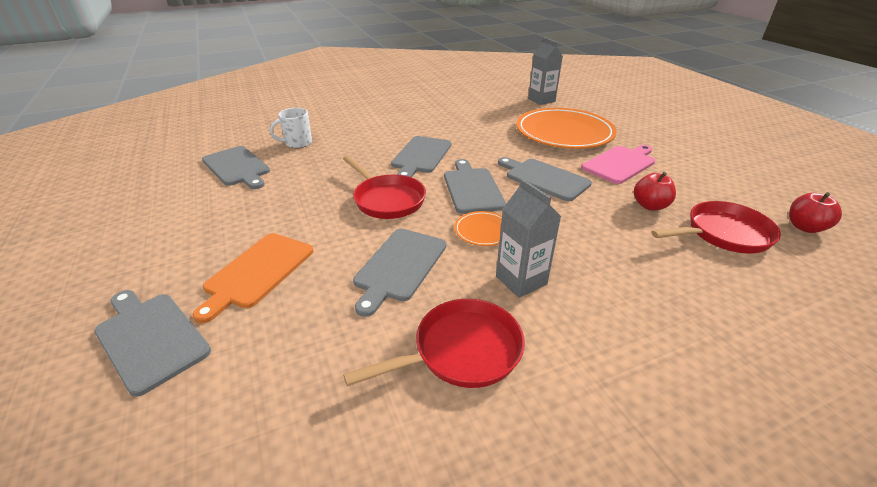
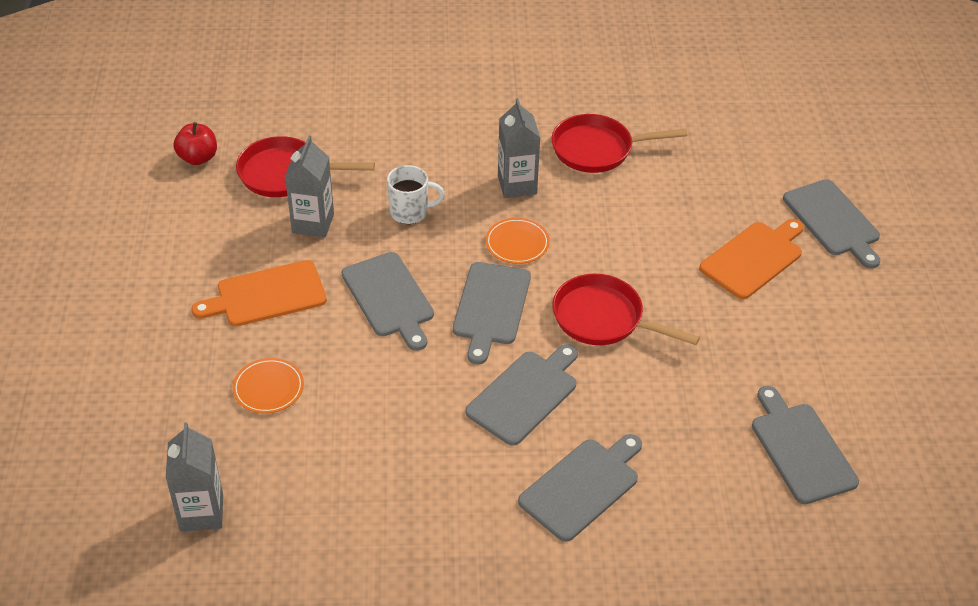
camera: 160 degrees left, 10 degrees up
white mug [270,108,312,148] -> white mug moved to [387,165,445,224]
red pan [343,156,426,219] -> red pan turned 45 degrees counterclockwise [553,274,700,345]
grey cutting board [353,229,446,317] -> grey cutting board moved to [518,434,642,542]
orange plate [516,108,617,149] -> orange plate [232,358,304,413], size x0.43
pink cutting board [581,145,655,184] -> orange cutting board [191,260,327,327]
red apple [634,172,676,210] -> grey carton [285,136,334,238]

